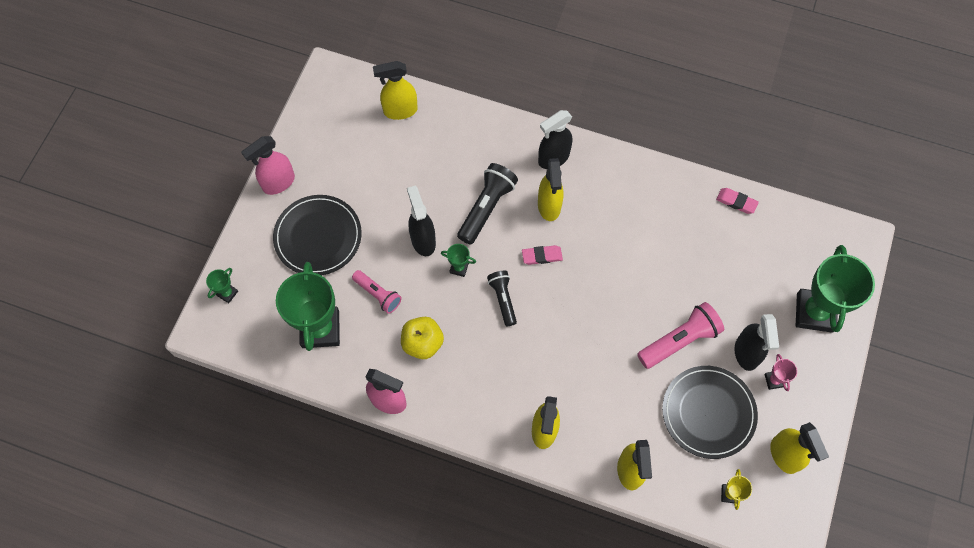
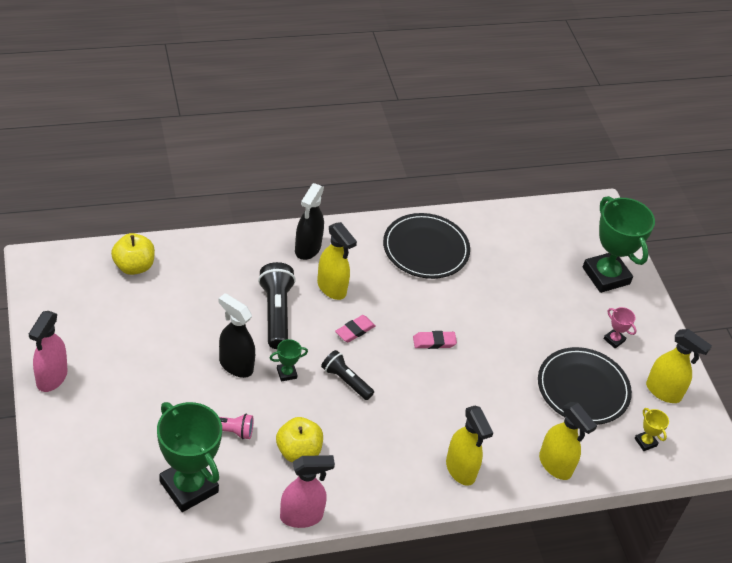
camera: 40 degrees left, 20 degrees down
green trophy [206,268,238,303] -> none
black plate [273,195,362,276] -> black plate moved to [383,213,470,279]
yellow spray bottle [373,61,418,120] -> yellow apple [111,233,155,275]
pink flashlight [637,302,724,369] -> none
pink eraser [716,188,759,214] -> pink eraser moved to [413,331,457,349]
black spray bottle [735,314,779,371] -> none

